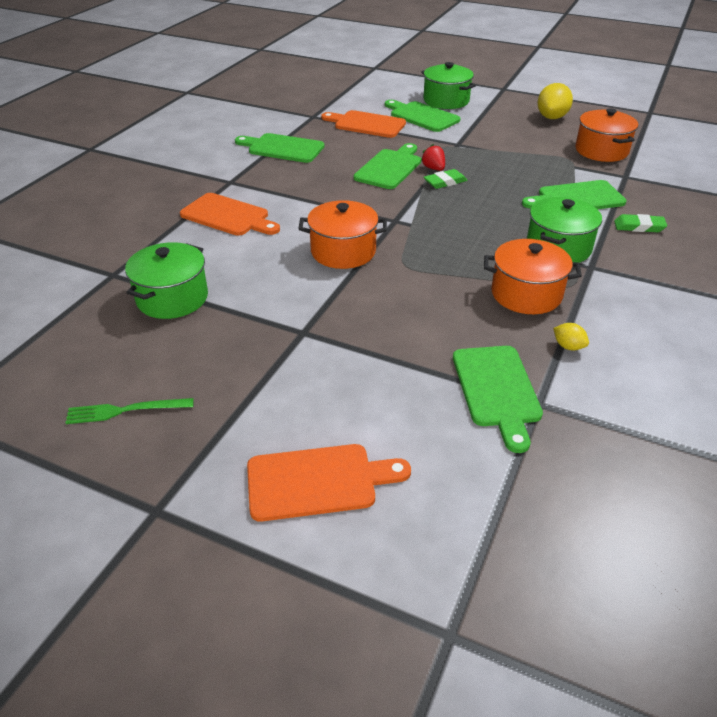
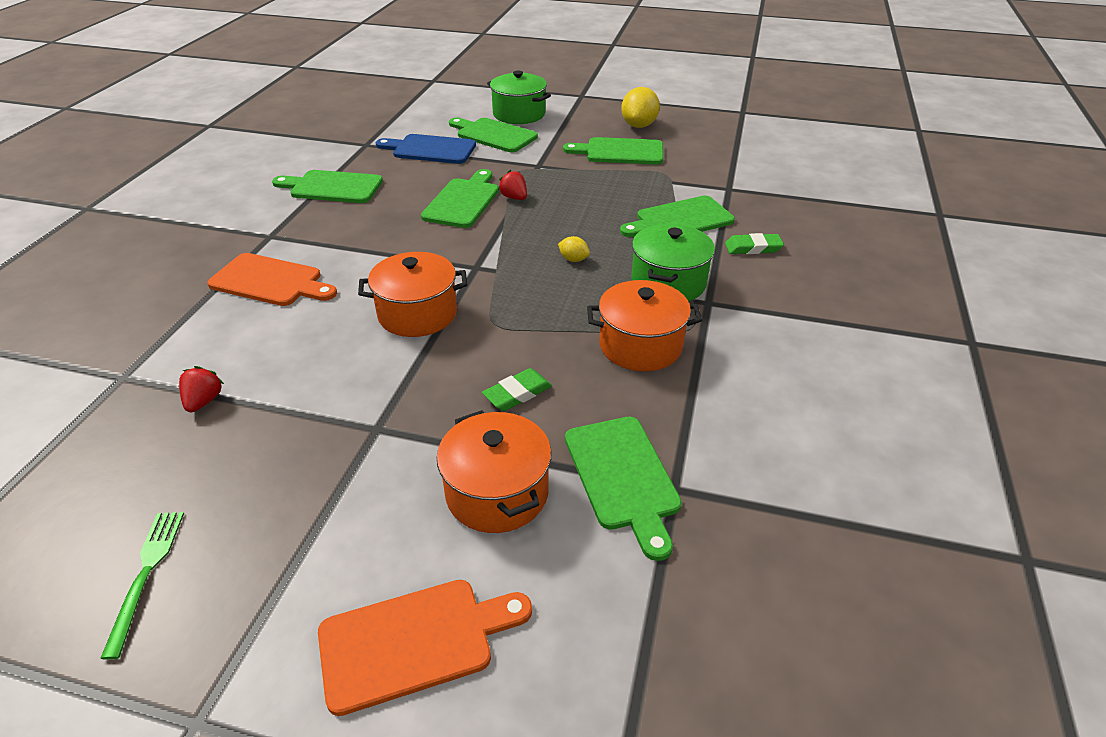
camera: 10 degrees left, 0 degrees up
green fork [65,398,194,424] -> green fork turned 105 degrees clockwise [100,512,184,660]
green pot [125,242,208,319] -> red strawberry [179,366,224,412]
orange cutting board [321,110,406,138] -> blue cutting board [376,134,476,164]
green eraser [424,169,467,189] -> green eraser moved to [482,368,552,411]
yellow lemon [553,323,589,351] -> yellow lemon moved to [558,236,590,262]
orange pot [576,108,638,162] -> orange pot moved to [437,410,551,533]
none -> green cutting board [563,137,663,165]

